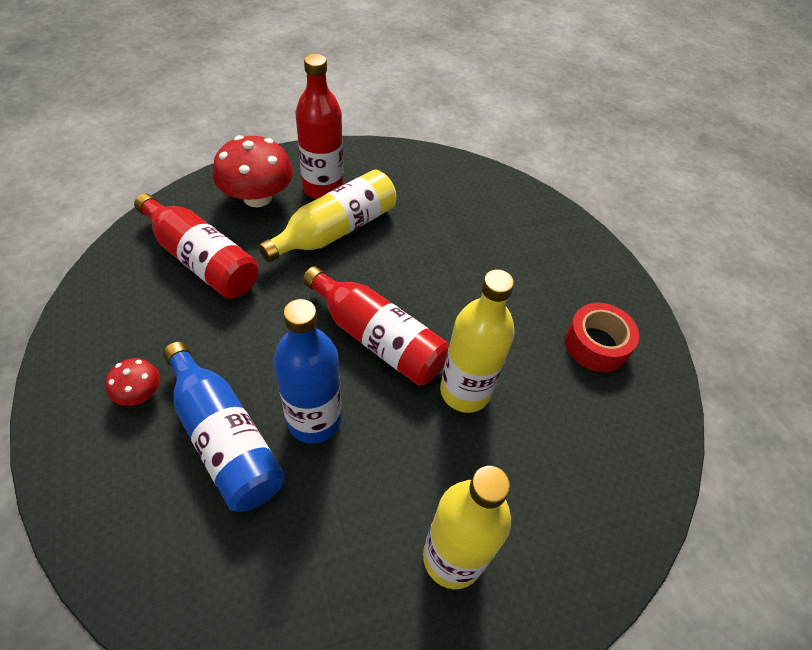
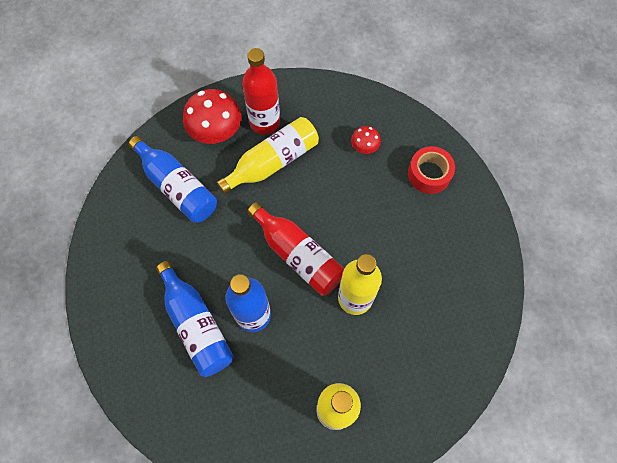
camera: 10 degrees right, 15 degrees up
red mushroom [105,358,160,406] -> red mushroom moved to [351,126,381,154]
red bottle [134,193,259,299] -> blue bottle [129,136,217,223]
red tape [565,303,639,372] -> red tape moved to [408,146,455,194]

